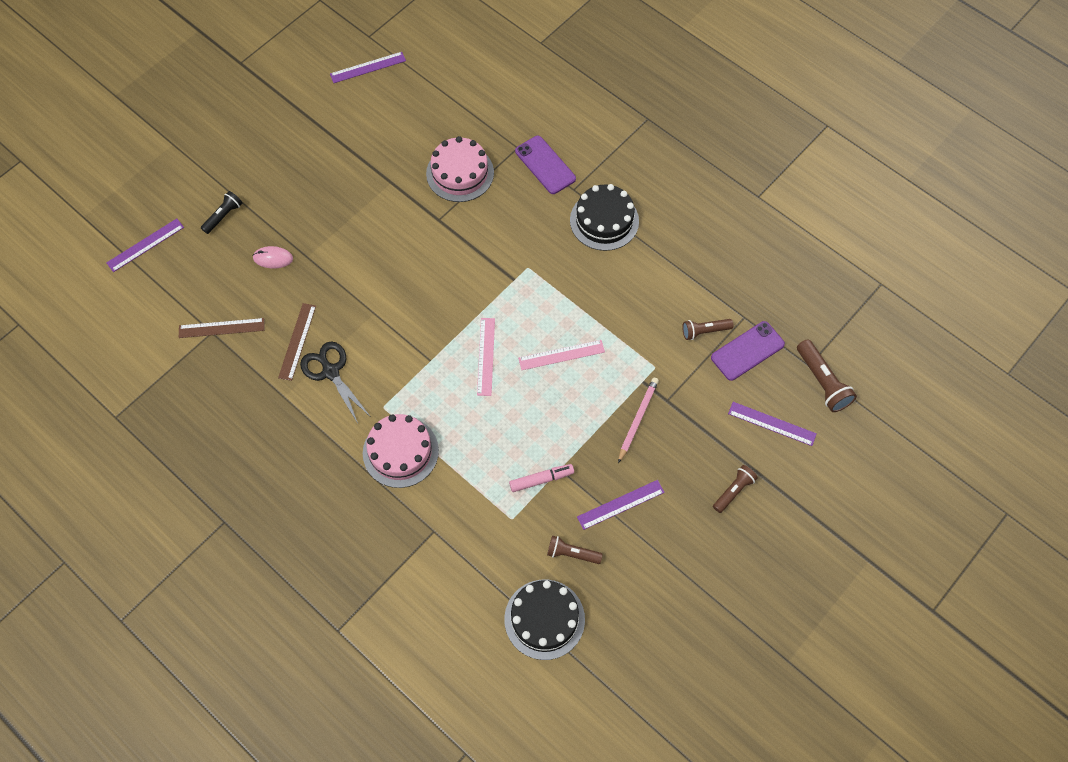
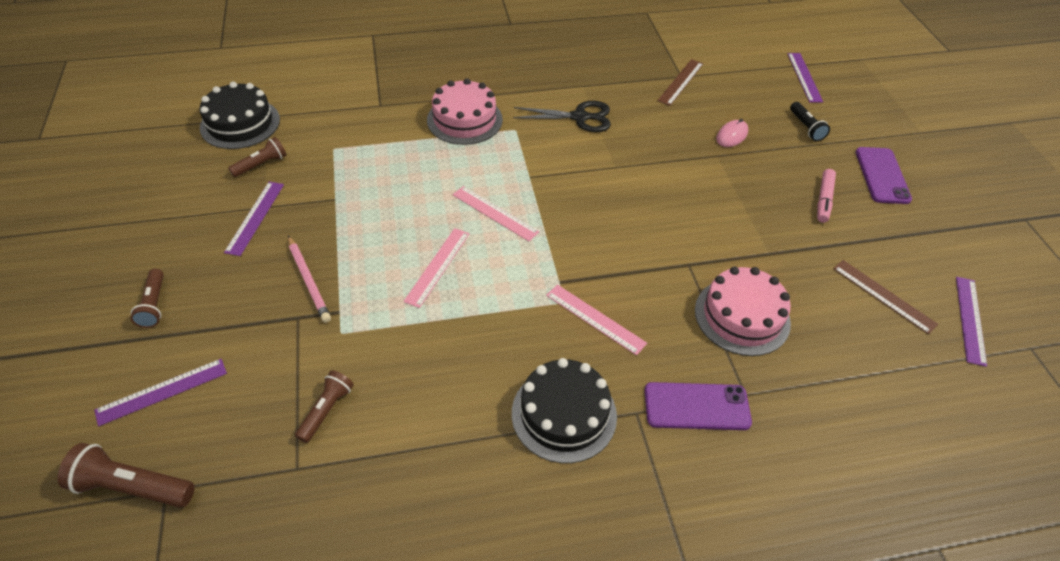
camera: 125 degrees right, 15 degrees down
brown ruler [278,303,316,381] -> brown ruler moved to [833,260,938,334]
pink marker [509,464,574,492] -> pink marker moved to [817,169,836,223]
purple phone [711,321,785,381] -> purple phone moved to [856,147,912,204]
none -> pink ruler [546,284,647,355]

